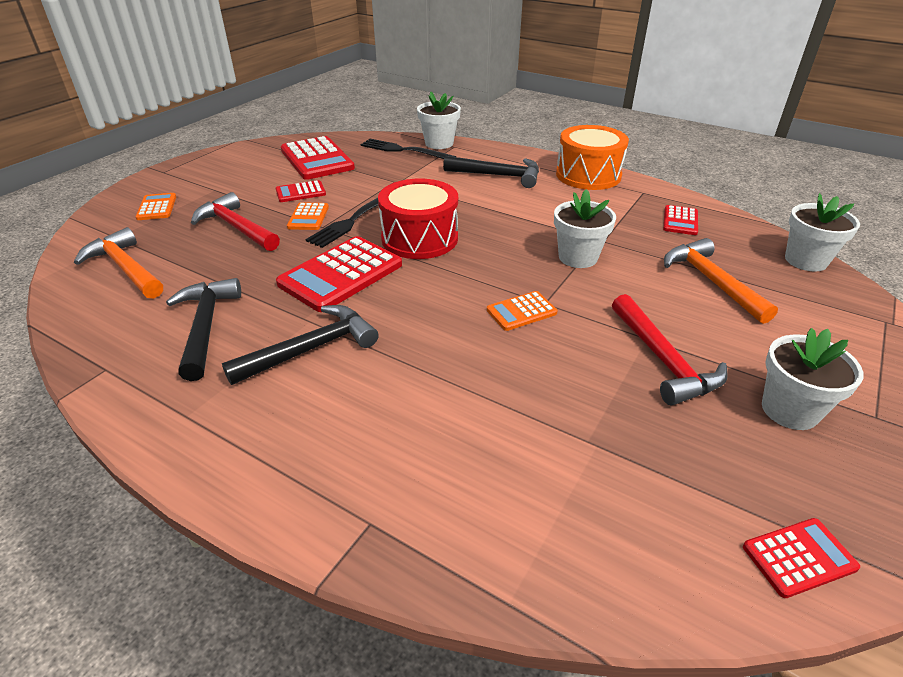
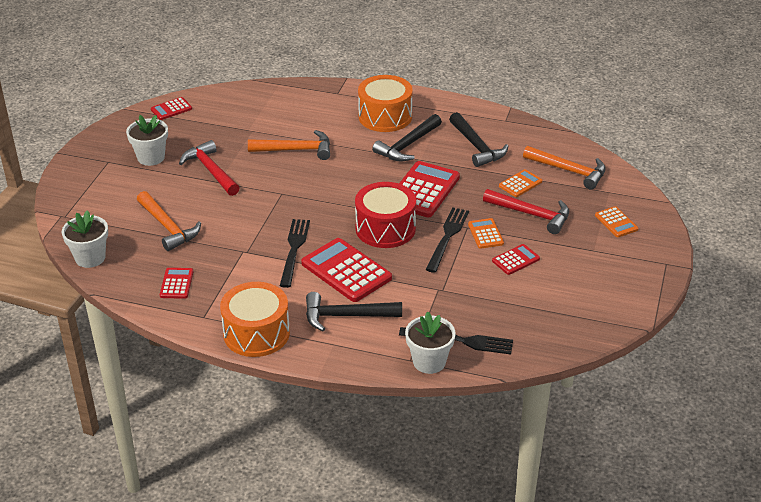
camera: 165 degrees right, 0 degrees up
red calculator [281,136,355,180] -> red calculator moved to [301,238,392,302]
orange calculator [487,291,558,331] -> orange calculator moved to [499,169,542,197]
white flower pot [554,189,616,268] -> none
none -> orange hammer [248,130,330,160]
none -> black fork [280,219,310,288]
none -> orange drum [358,75,413,132]

